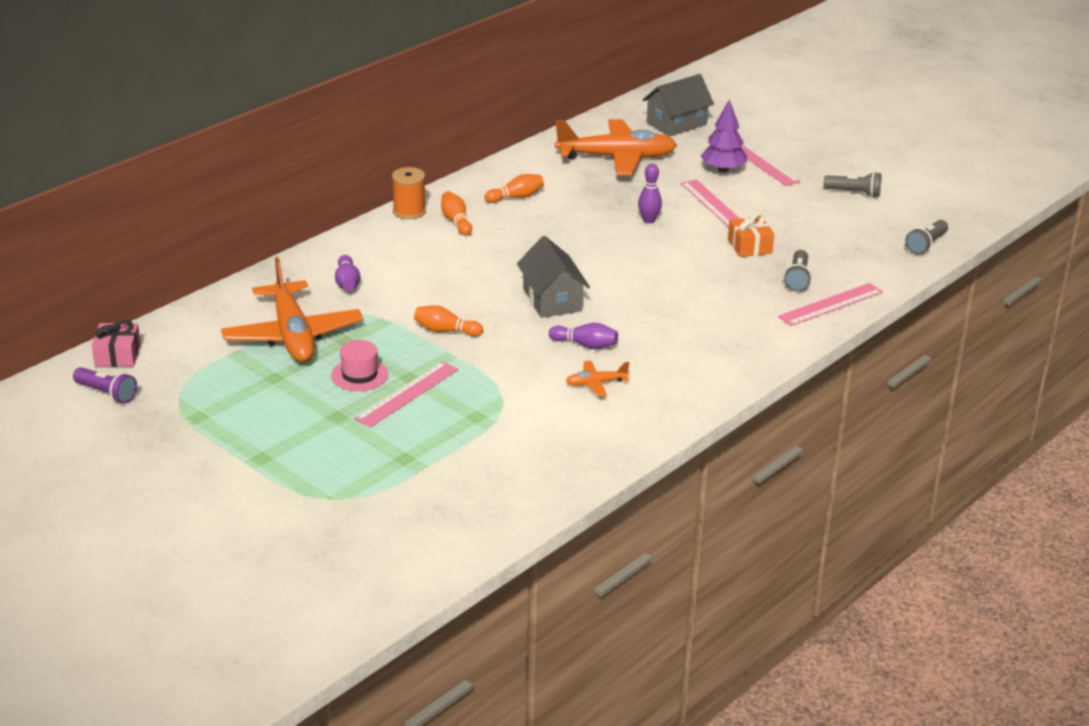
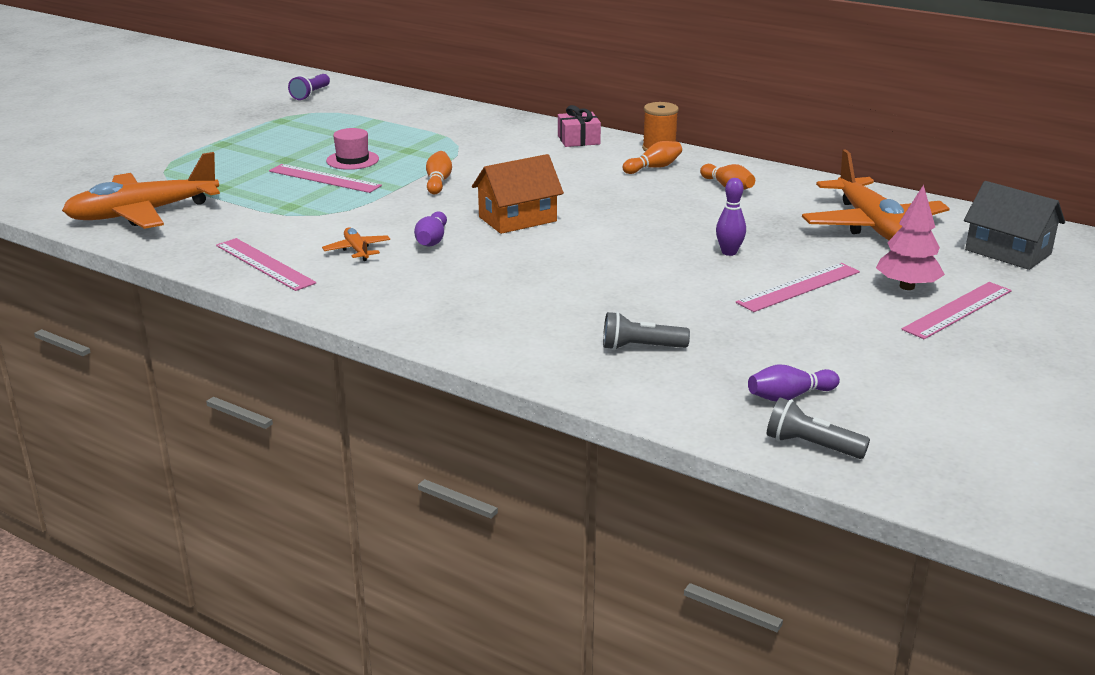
camera: 80 degrees right, 5 degrees down
pink gift [92,320,141,367] -> pink gift moved to [558,105,601,147]
orange plane [221,257,363,362] -> orange plane moved to [62,152,220,229]
purple bowling pin [335,255,360,291] -> purple bowling pin moved to [748,364,840,402]
grey house [517,236,590,318] -> orange house [472,154,564,234]
purple tree [701,99,747,172] -> pink tree [876,185,945,290]
orange gift [728,213,774,257] -> none
pink ruler [778,283,883,326] -> pink ruler moved to [216,238,316,291]
grey flashlight [824,172,881,197] -> none

